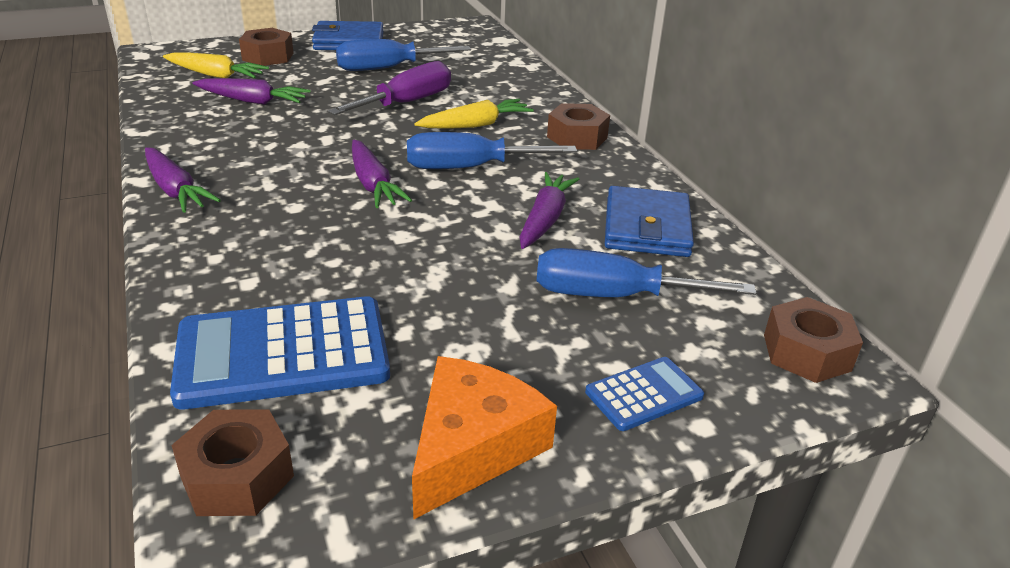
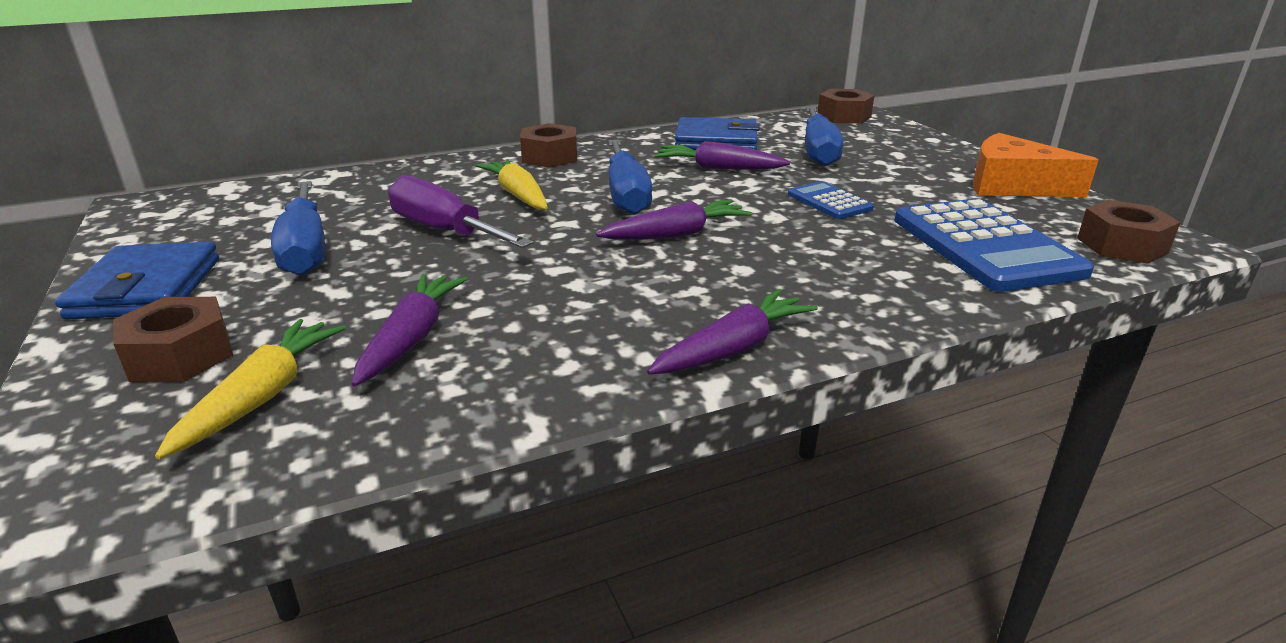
camera: 90 degrees left, 5 degrees down
blue calculator [585,357,704,431] -> blue calculator moved to [788,181,874,219]

